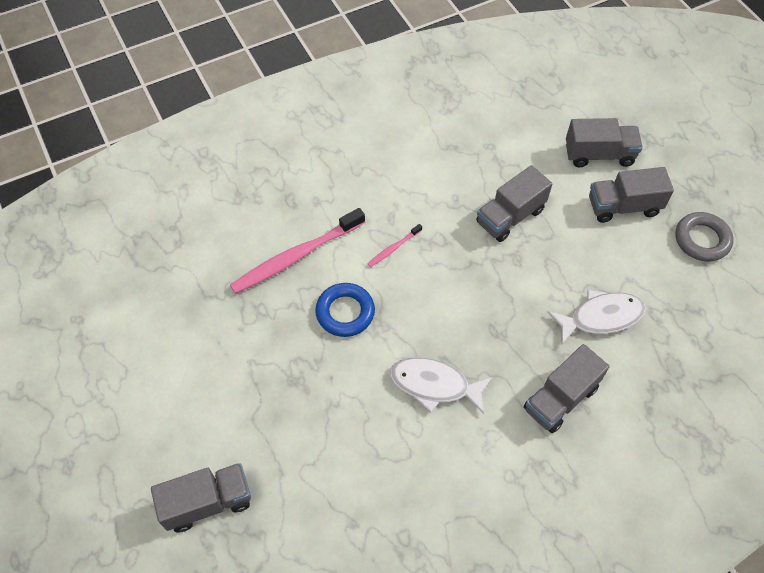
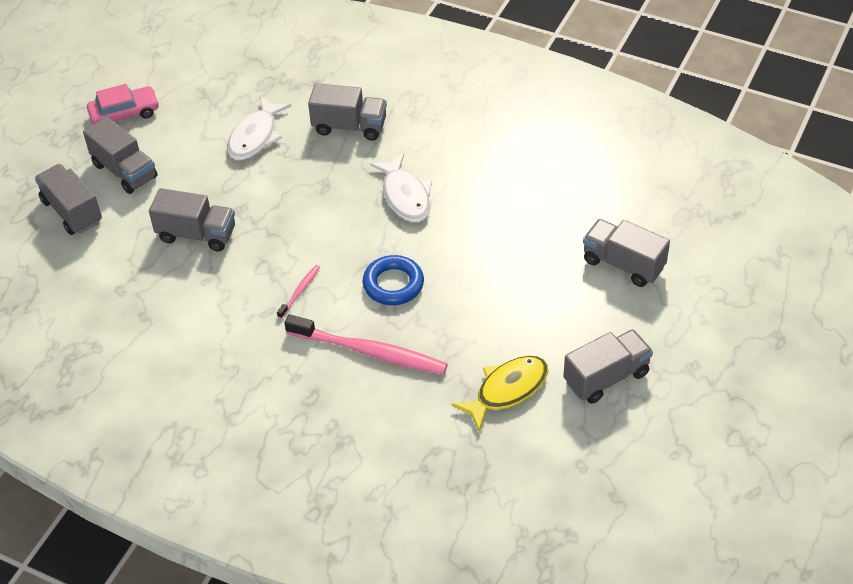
camera: 125 degrees left, 10 degrees down
pink toothbrush [367,224,422,267] -> pink toothbrush turned 75 degrees counterclockwise [277,265,320,319]
white fish [547,290,646,344] -> white fish turned 105 degrees counterclockwise [227,96,291,160]
grey ring [675,212,733,261] -> pink car [87,84,159,124]
none -> yellow fish [451,356,548,431]
none -> grey truck [563,329,653,404]

